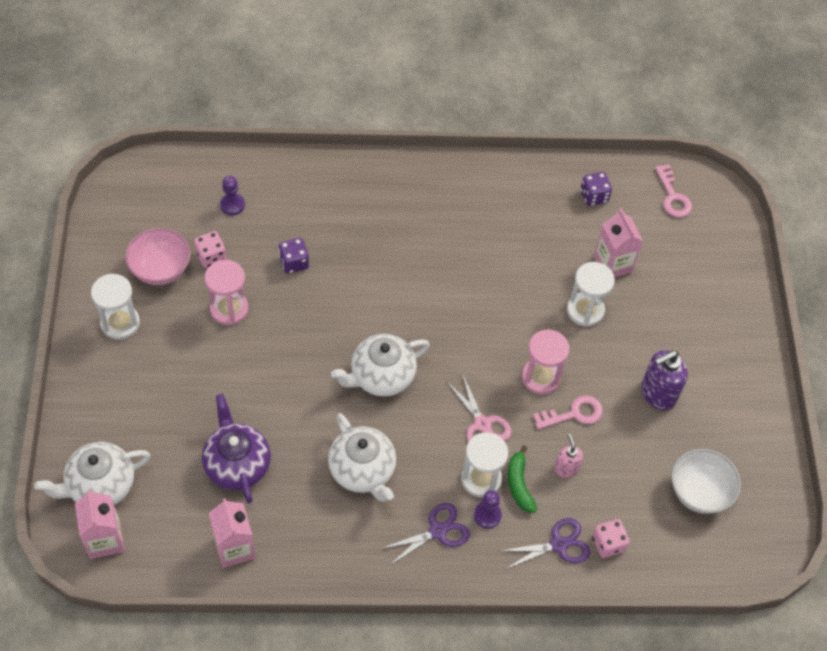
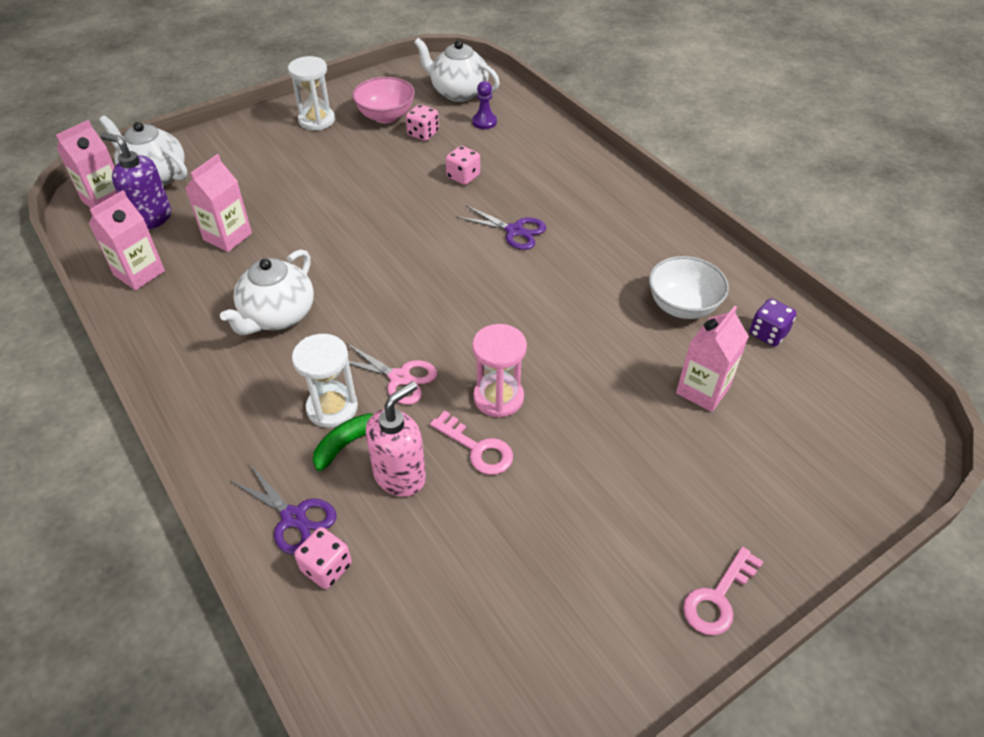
camera: 60 degrees right, 10 degrees down
purple teapot [202,394,271,504] -> pink carton [185,154,252,252]
pink hourglass [205,260,249,325] -> none
purple dice [278,238,309,274] -> pink dice [446,146,480,185]
white teapot [331,334,430,397] -> white teapot moved to [414,38,500,102]
purple scissors [380,503,470,566] -> purple scissors moved to [456,205,546,250]
pink scissors [446,373,511,442] -> pink scissors turned 90 degrees counterclockwise [346,343,437,405]
purple pawn [474,491,502,529] -> none
pink soap dispenser [554,434,583,478] -> pink soap dispenser [366,381,426,497], size x1.71
white hourglass [567,262,615,327] -> none
purple soap dispenser [641,350,688,411] -> purple soap dispenser moved to [100,132,171,230]
pink key [655,164,692,217] -> pink key moved to [683,547,764,635]
white bowl [671,449,741,514] -> white bowl moved to [649,256,729,319]

